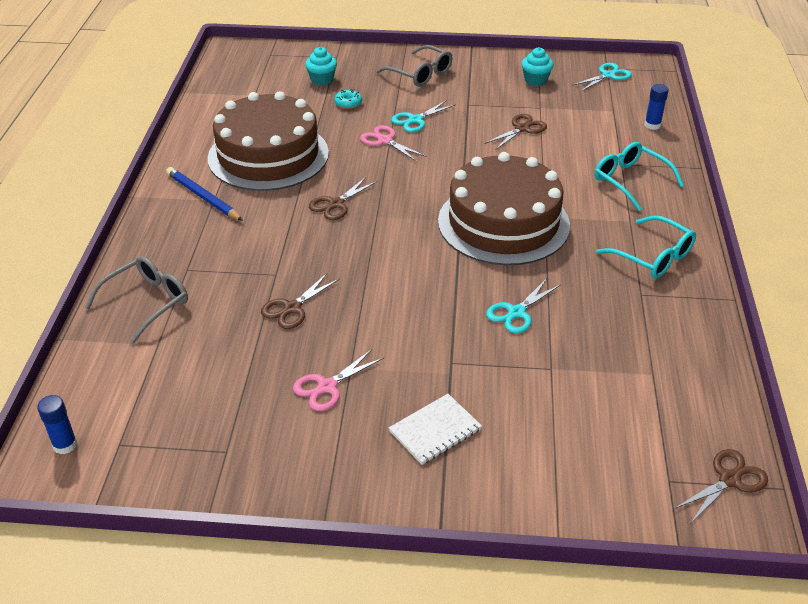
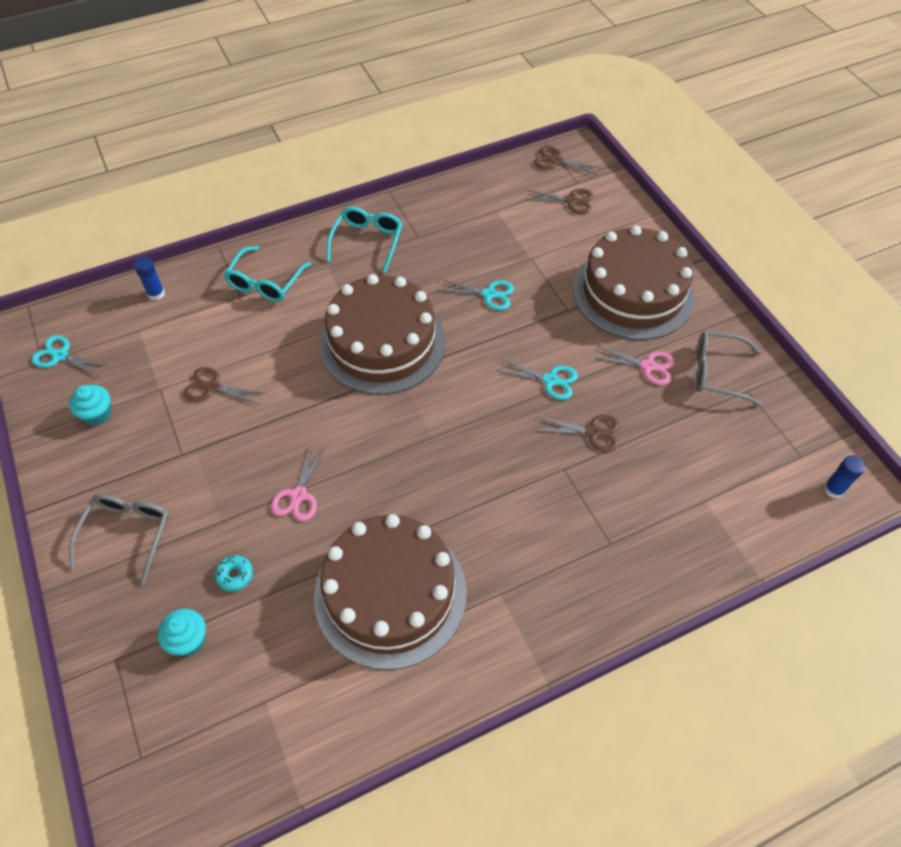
camera: 120 degrees left, 15 degrees up
grey glasses [85,256,188,343] -> grey glasses moved to [696,331,762,406]
blue pencil [166,167,243,221] -> none
brown scissors [309,176,378,220] -> brown scissors moved to [524,189,593,214]
white notebook [389,394,482,465] -> brown cake [573,225,694,340]
turquoise scissors [391,100,456,132] -> turquoise scissors moved to [497,359,578,400]

